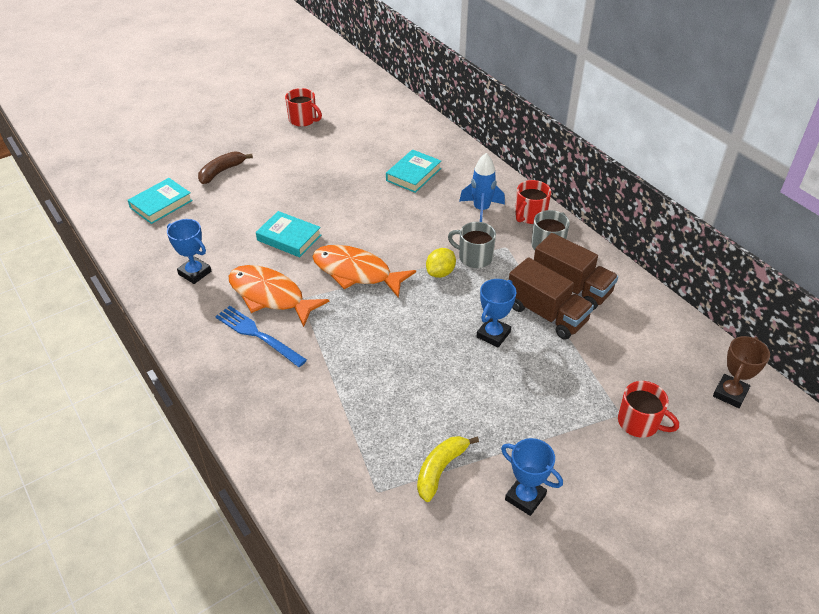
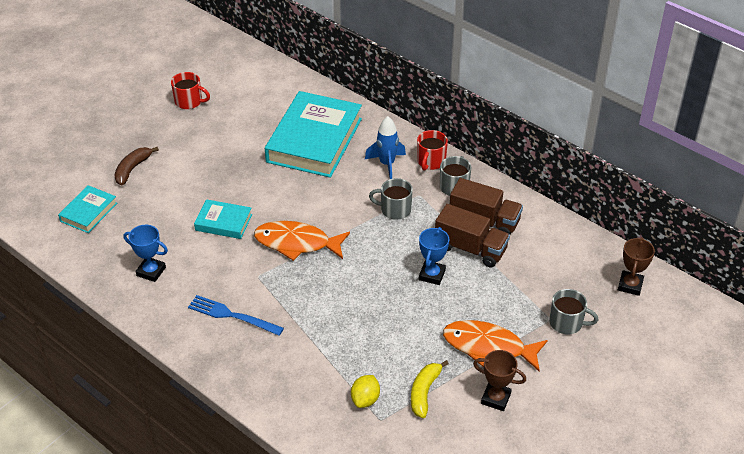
camera: 15 degrees left, 0 degrees up
orange fish [229,265,329,327] -> orange fish moved to [443,320,548,371]
turquoise book [386,149,441,193] -> turquoise book [265,91,362,178], size x2.07
yellow lemon [426,248,456,278] -> yellow lemon moved to [351,375,380,408]
blue trophy [501,438,563,516] -> brown trophy [473,350,526,411]
red mug [618,381,679,438] -> grey mug [549,289,599,334]

